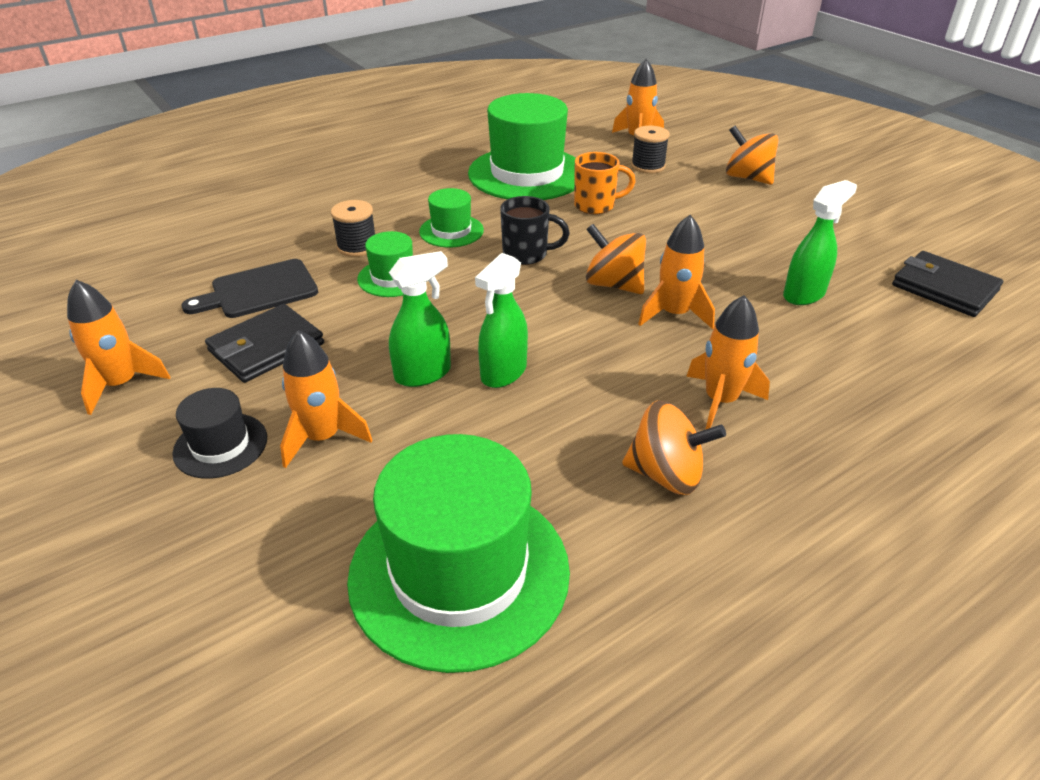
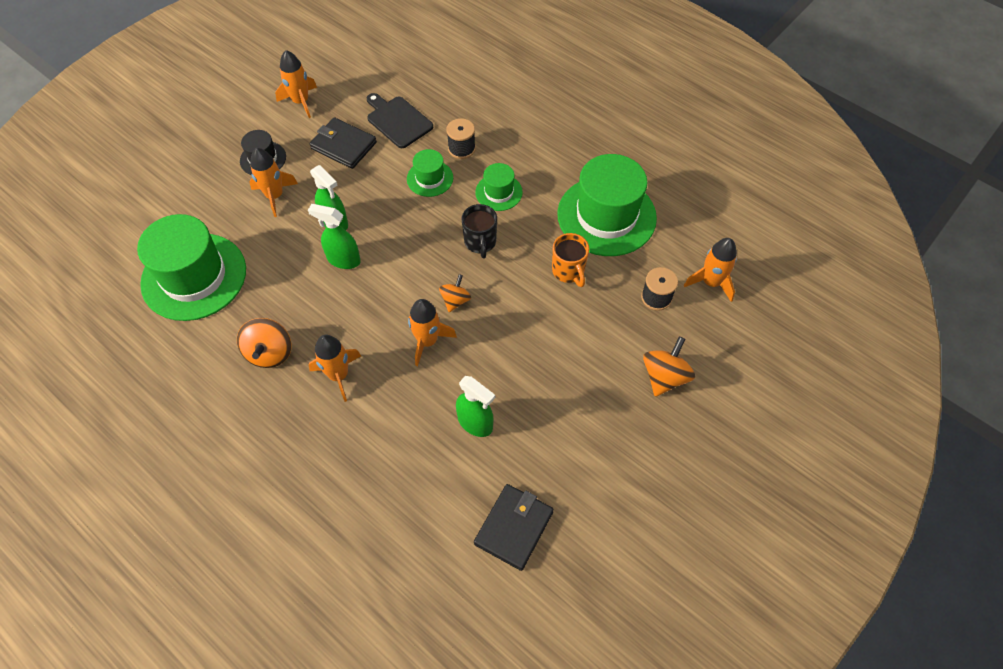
camera: 75 degrees right, 20 degrees up
orange spinning top [586,224,646,294] -> orange spinning top [439,274,471,312], size x0.65

